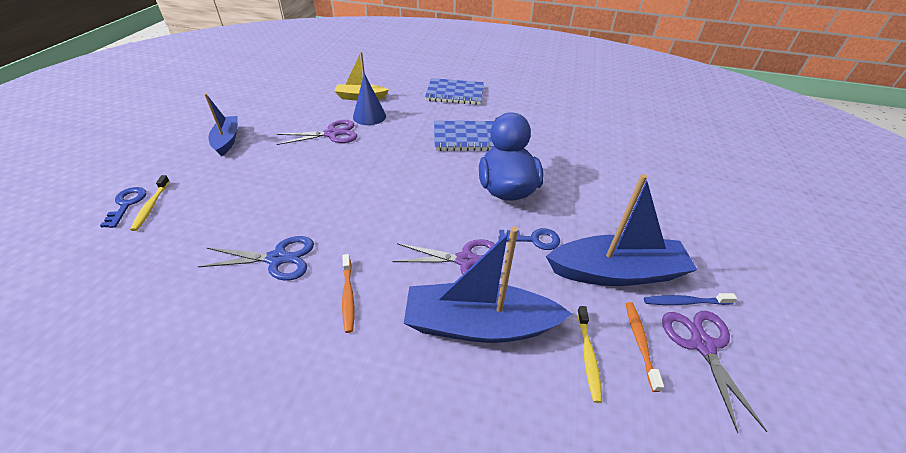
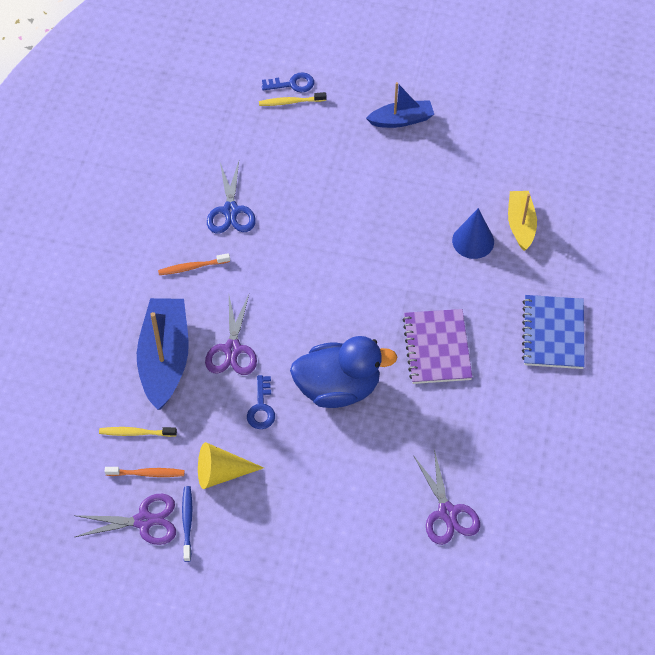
camera: 90 degrees right, 15 degrees up
purple scissors [277,120,357,145] -> purple scissors moved to [413,449,480,545]
blue notebook [434,121,494,151] -> purple notebook [402,309,472,384]
blue boat [546,174,697,286] -> yellow cone [198,442,264,489]

